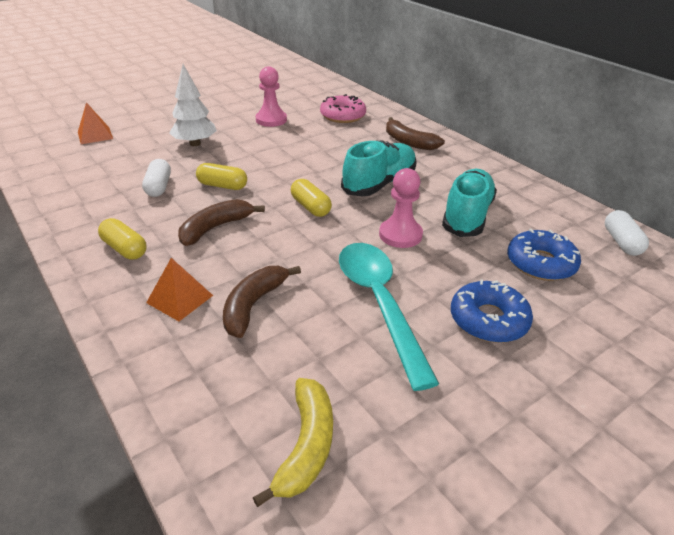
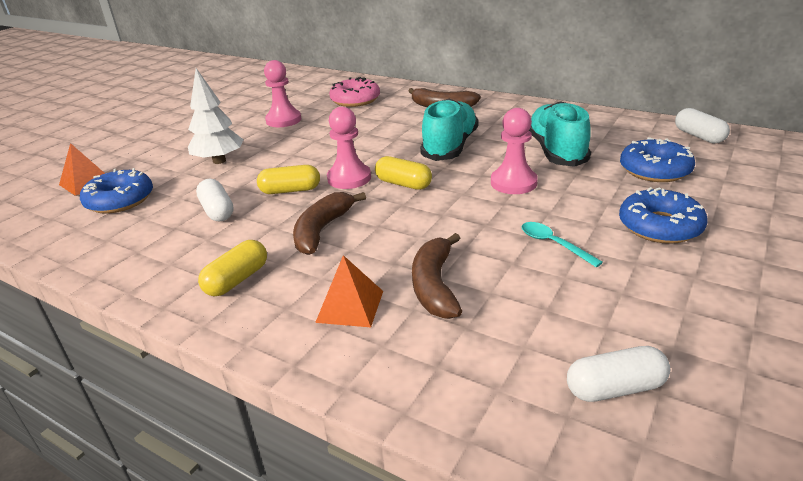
camera: 20 degrees left, 5 degrees down
yellow capsule [98,218,147,260] -> yellow capsule turned 75 degrees counterclockwise [198,240,267,296]
yellow banana [253,378,333,507] -> white capsule [567,346,670,402]
turquoise spoon [339,243,439,391] -> turquoise spoon [521,222,603,267], size x0.43
none -> blue donut [80,168,153,214]
none -> pink pawn [327,107,371,189]

